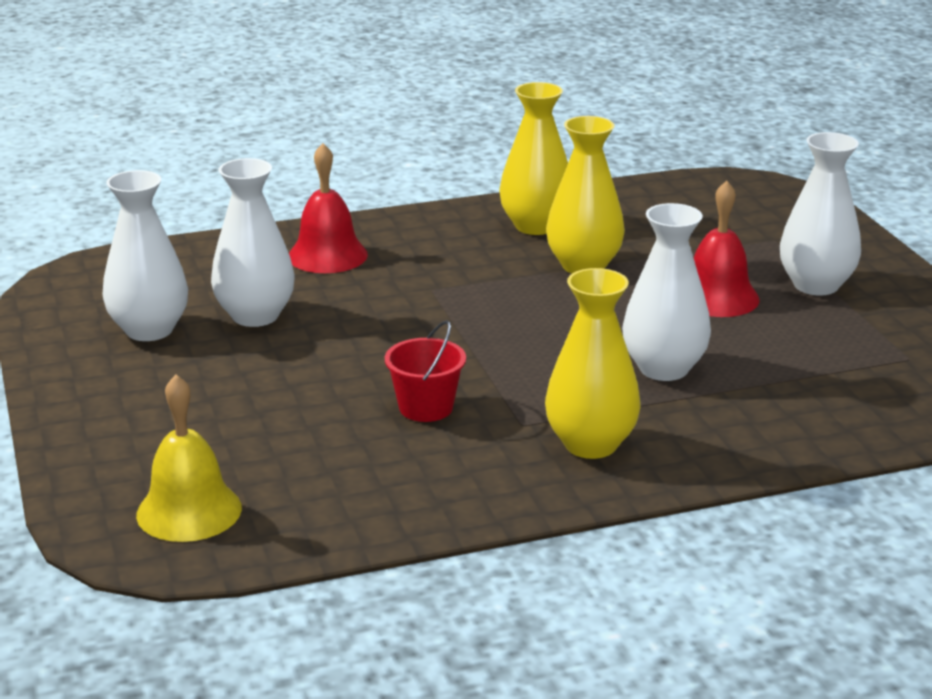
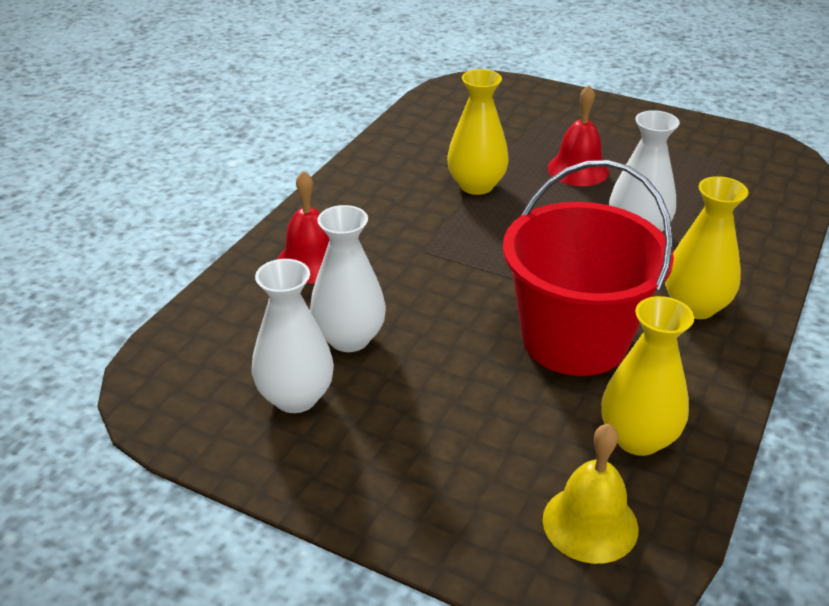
camera: 45 degrees left, 10 degrees up
red bucket [385,320,466,422] -> red bucket [503,160,674,376], size x2.38
yellow vase [499,82,568,235] -> yellow vase moved to [601,296,694,456]
white vase [780,132,861,295] -> none

